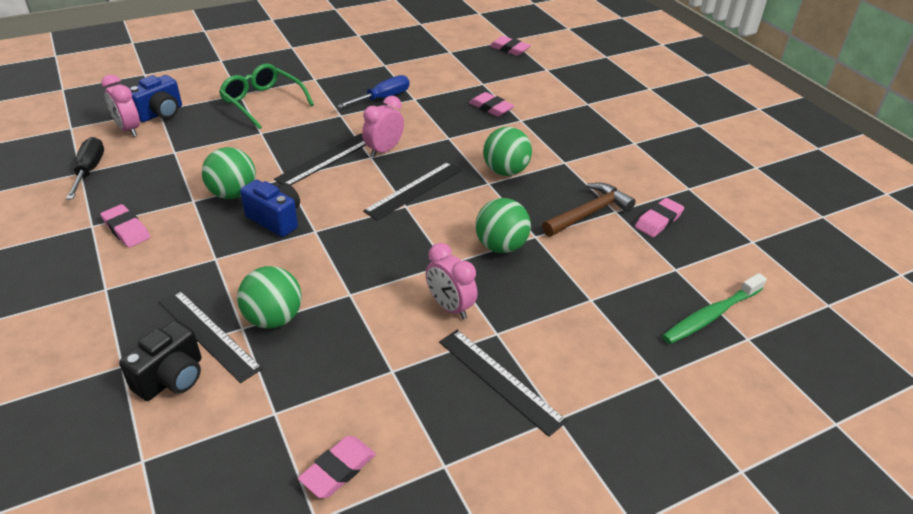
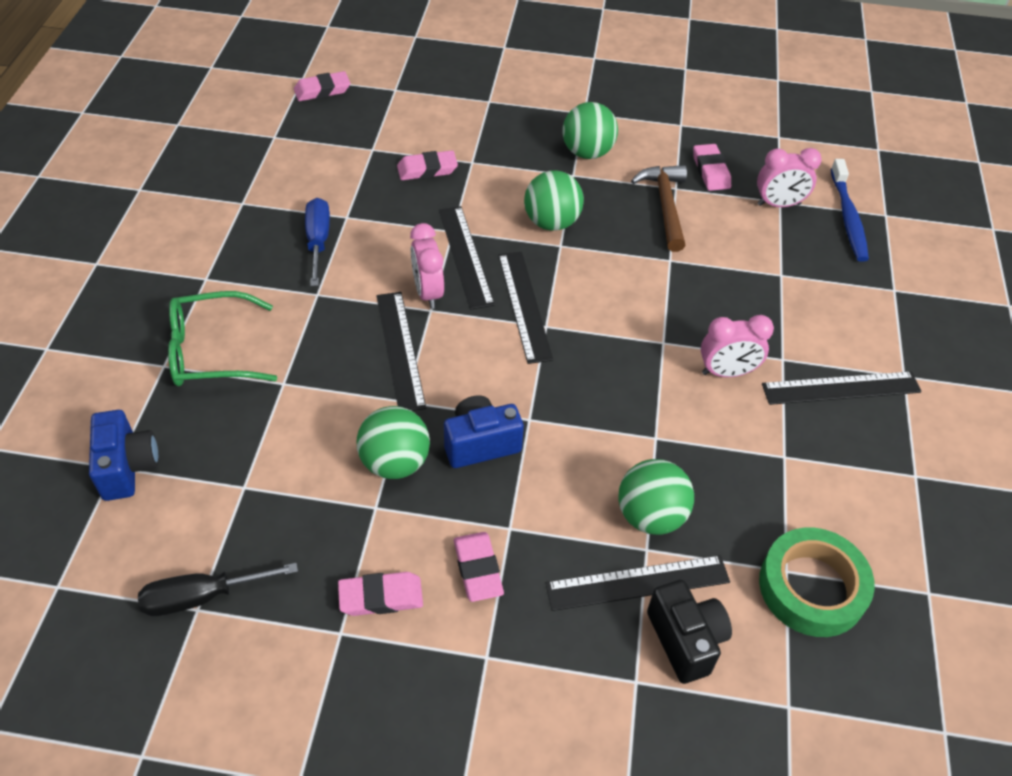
camera: 55 degrees left, 10 degrees up
black screwdriver [66,137,104,200] -> black screwdriver turned 45 degrees counterclockwise [138,563,298,616]
pink clock [101,74,140,137] -> pink clock moved to [757,148,822,207]
pink eraser [298,436,376,498] -> pink eraser moved to [454,532,504,602]
green ball [475,198,531,253] -> green ball moved to [562,102,618,159]
green toothbrush [662,273,767,344] -> blue toothbrush [831,159,869,262]
none -> black ruler [439,206,495,310]
none -> green tape [759,527,875,637]

